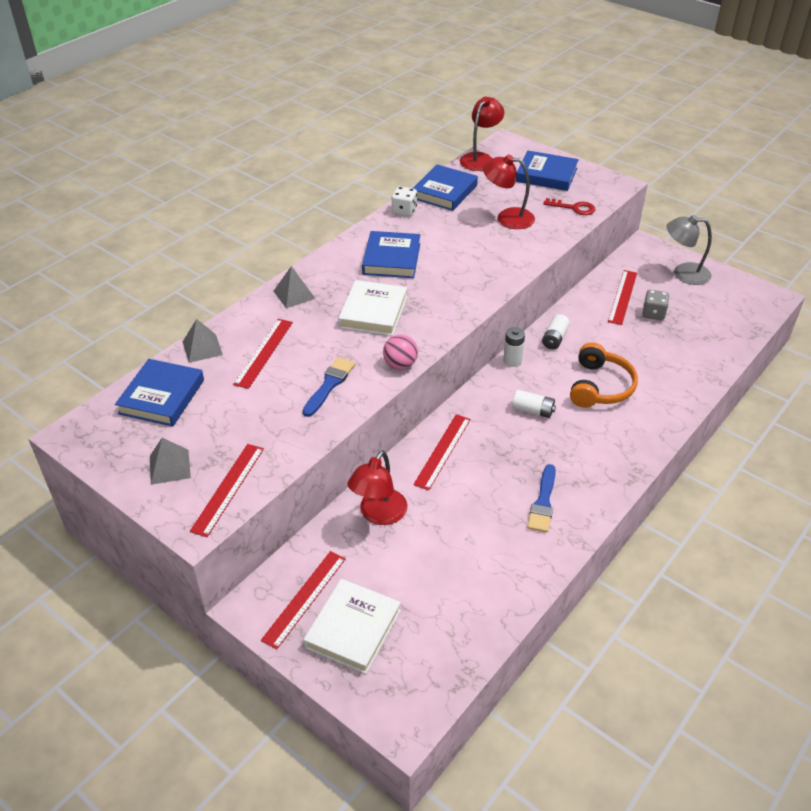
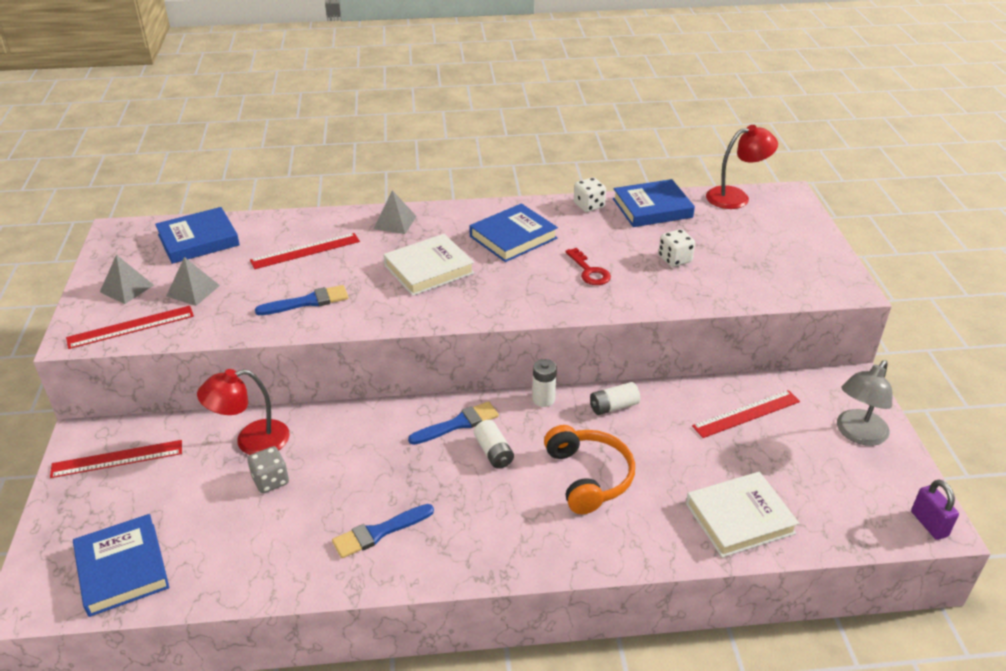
camera: 45 degrees right, 5 degrees down
grey pyramid [183,319,223,363] -> grey pyramid moved to [166,257,220,306]
white book [303,579,401,674] -> white book moved to [686,472,799,558]
pink ball [383,334,418,369] -> none
red ruler [413,414,471,490] -> none
red lamp [483,154,535,229] -> white dice [658,229,695,267]
blue book [516,151,579,191] -> blue book moved to [73,514,169,617]
red key [543,198,595,215] -> red key moved to [565,248,611,285]
orange headphones [570,342,638,408] -> orange headphones turned 75 degrees counterclockwise [544,425,635,514]
grey dice [643,290,669,320] -> grey dice moved to [247,446,289,493]
grey lamp [667,215,712,285] -> grey lamp turned 105 degrees counterclockwise [837,360,892,446]
none -> blue brush [408,401,499,445]
none -> purple padlock [911,480,959,540]

